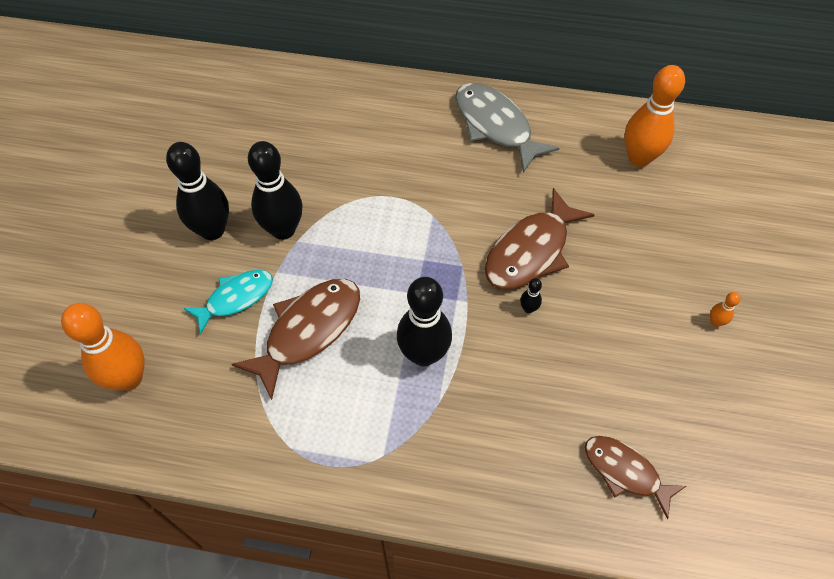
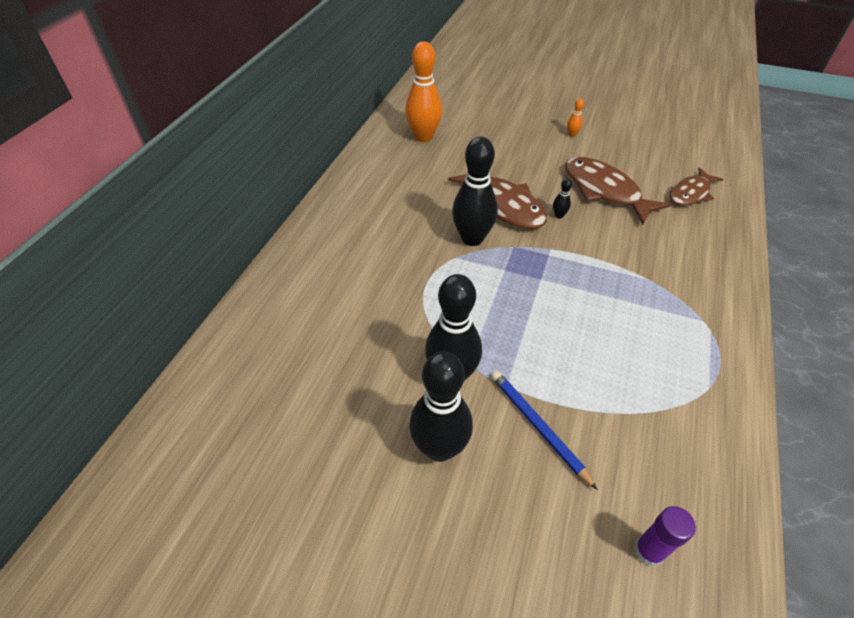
camera: 80 degrees left, 10 degrees down
orange bowling pin [61,303,145,391] -> purple glue stick [634,506,696,567]
turquoise fish [184,270,273,335] -> blue pencil [491,371,598,490]
brown fish [231,279,360,400] -> brown fish moved to [565,157,671,225]
black bowling pin [397,277,452,366] -> black bowling pin moved to [452,137,498,246]
grey fish [455,83,560,173] -> none

